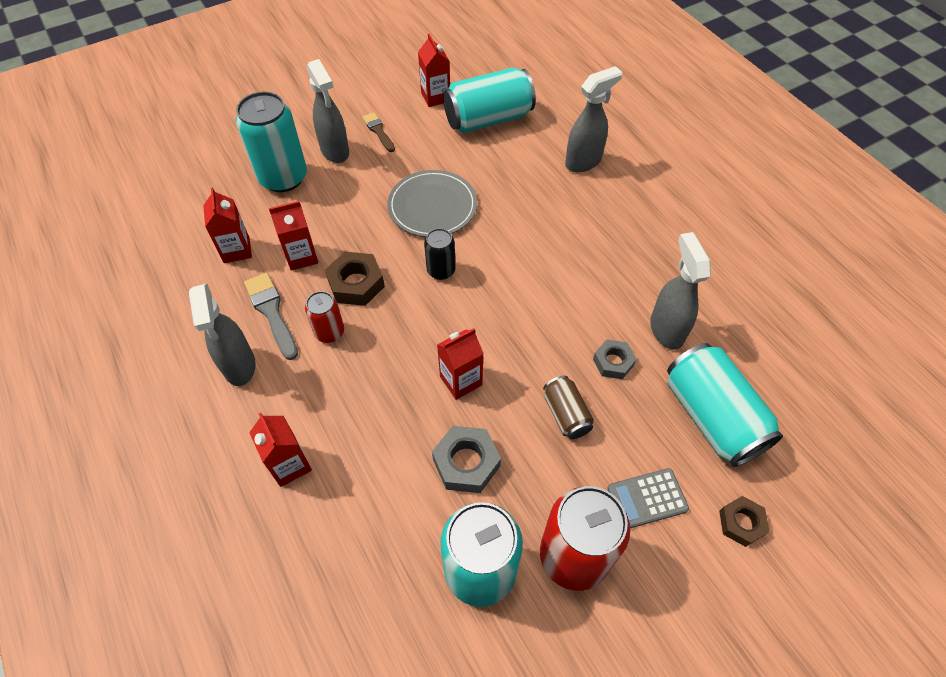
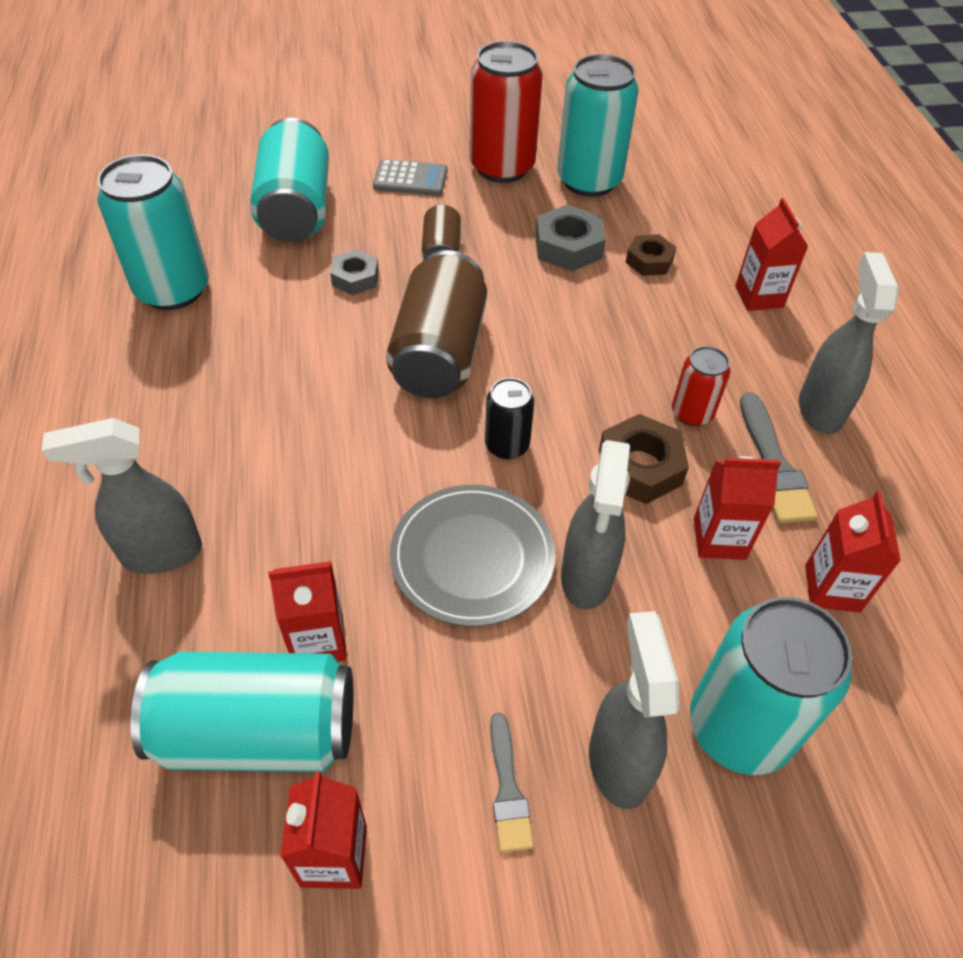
camera: 160 degrees left, 5 degrees down
brown brush [362,112,395,152] -> grey brush [490,713,534,852]
red carton [437,328,484,400] -> red carton moved to [268,561,347,662]
grey spray bottle [650,232,711,350] -> grey spray bottle moved to [561,440,630,609]
brown nut [719,496,770,547] -> brown nut moved to [626,234,676,276]
none -> turquoise can [97,155,209,310]
none -> brown can [386,250,487,398]

